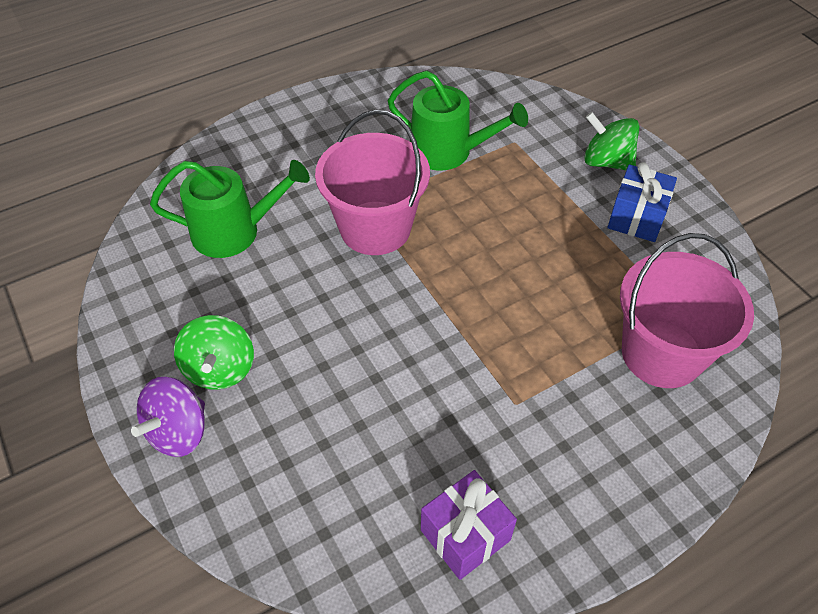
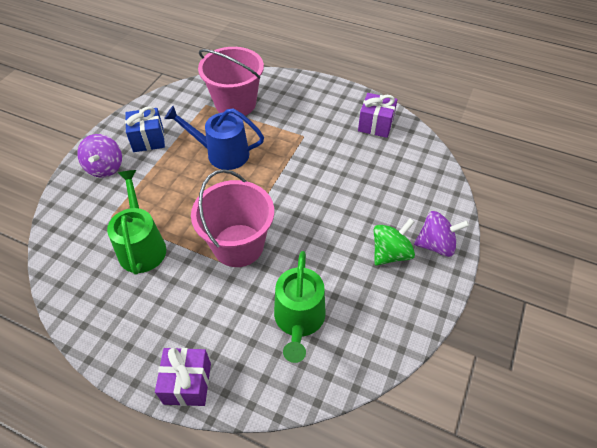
camera: 125 degrees left, 0 degrees up
green watering can [150,160,310,258] -> green watering can turned 135 degrees counterclockwise [274,251,326,363]
green spinning top [584,112,640,170] -> purple spinning top [77,134,122,178]
none -> purple gift [155,348,211,406]
none -> blue watering can [164,106,264,170]

